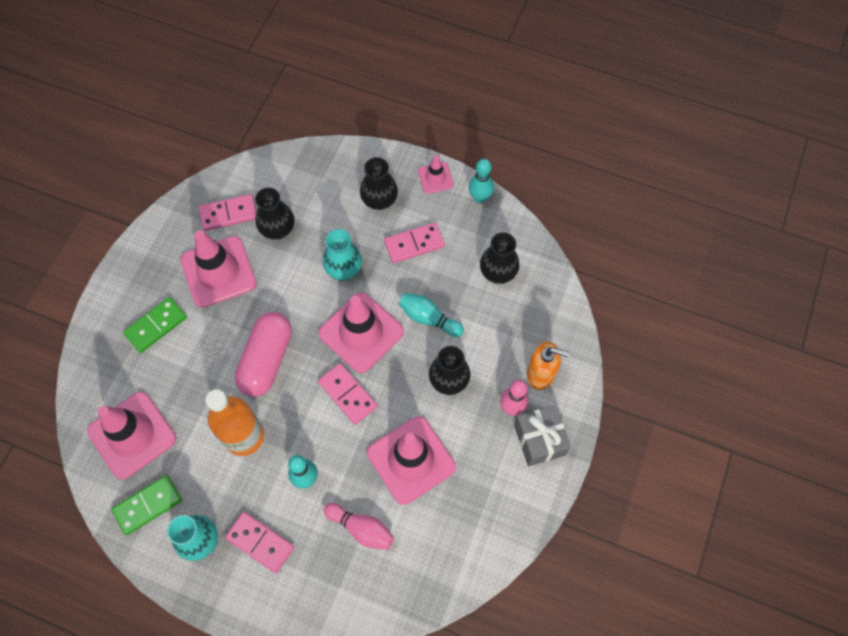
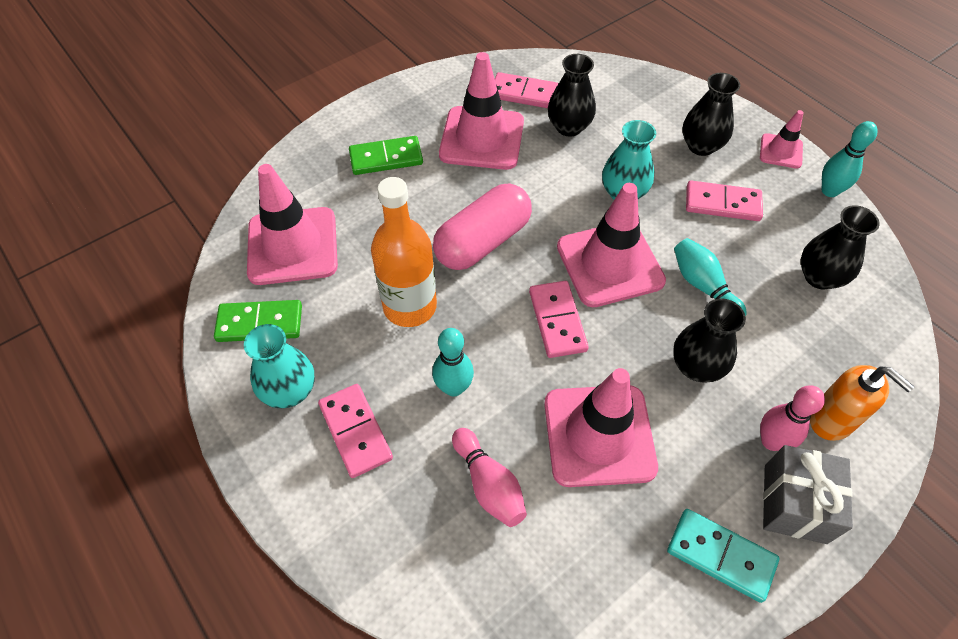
camera: 30 degrees right, 10 degrees down
none -> turquoise domino [667,509,780,603]

